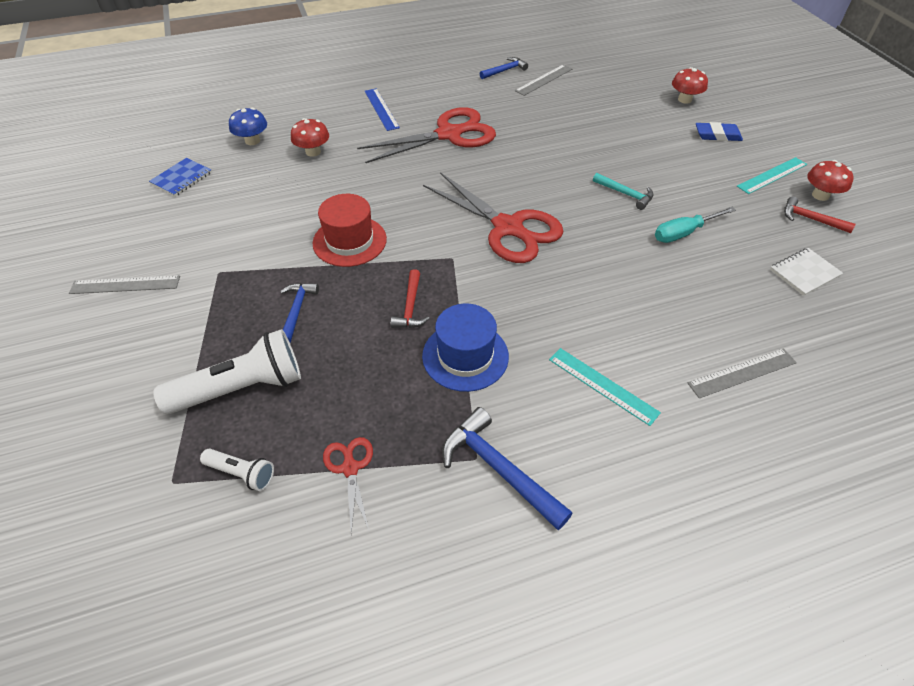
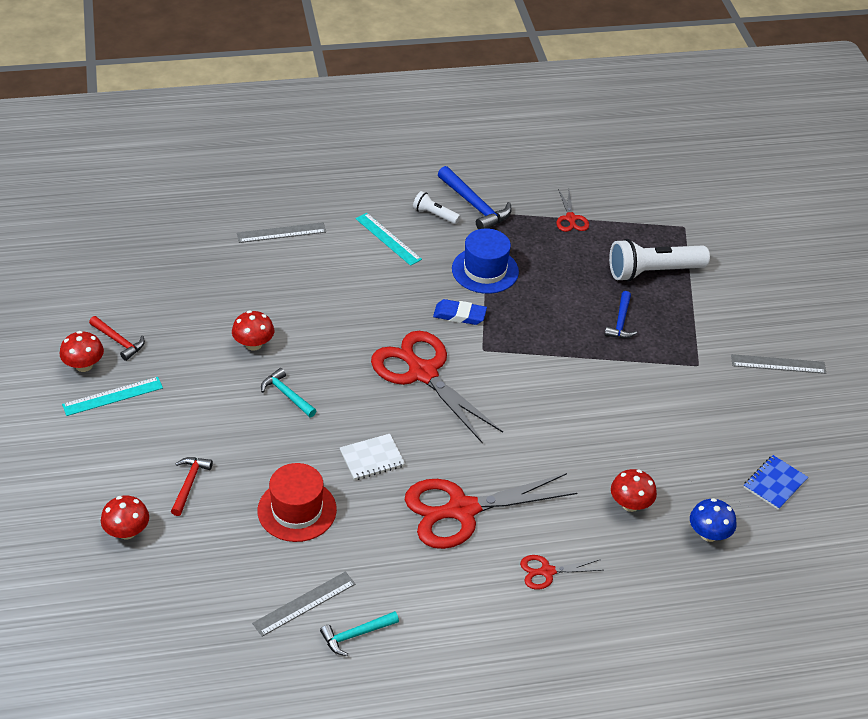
camera: 175 degrees left, 5 degrees down
white flashlight [200,449,274,491] -> white flashlight moved to [413,191,460,224]
red hat [312,194,387,267] -> red hat moved to [258,463,337,542]
blue ruler [365,88,400,131] -> red scissors [520,555,602,590]
red hammer [390,269,430,328] -> red hammer moved to [171,457,213,516]
blue hammer [480,57,528,79] -> turquoise hammer [320,611,399,656]
turquoise screwdriver [655,207,736,243] -> red mushroom [232,310,274,351]
blue eraser [696,122,743,141] -> blue eraser moved to [433,299,487,325]
white notebook [770,248,843,296] -> white notebook moved to [340,434,405,480]

